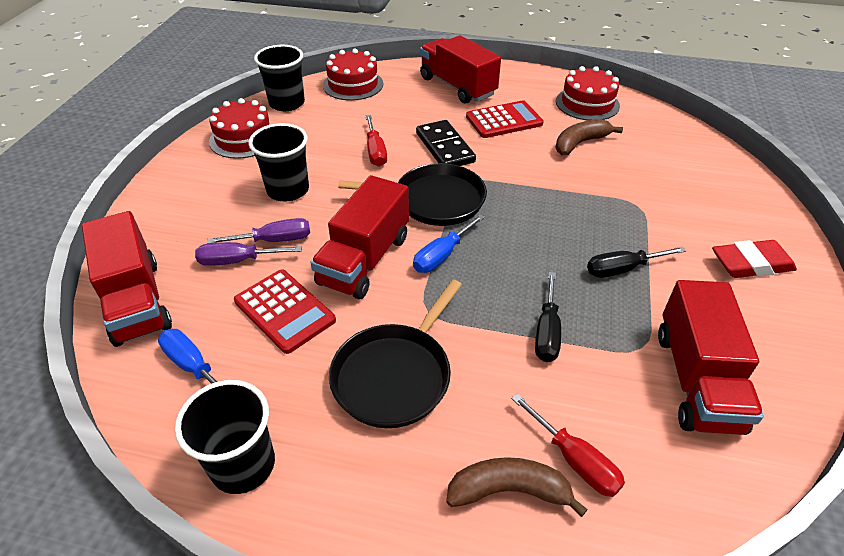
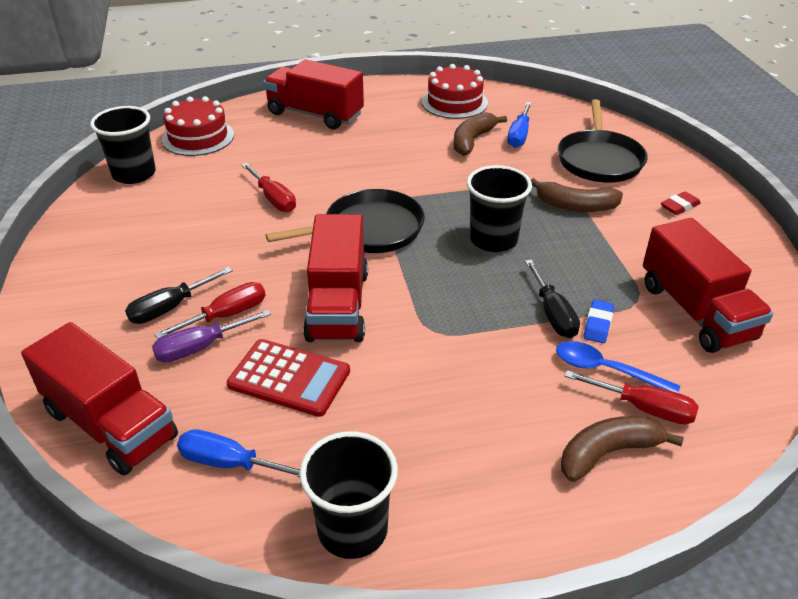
camera: 25 degrees left, 5 degrees down
purple screwdriver [207,218,310,243] -> red screwdriver [154,282,265,339]
red cake [209,98,271,159] -> none
black cup [248,123,309,201] -> black cup moved to [467,165,532,252]
black pan [329,279,462,428] -> black pan moved to [558,99,648,183]
blue screwdriver [413,214,485,273] -> blue screwdriver moved to [507,102,532,148]
black domino [416,120,476,166] -> none
red calculator [466,100,544,138] -> none
black screwdriver [587,246,686,278] -> black screwdriver moved to [125,267,233,324]
red eraser [712,240,797,278] -> red eraser [661,191,701,215], size x0.57
none -> brown banana [531,178,623,212]
none -> blue spoon [556,341,680,393]
none -> blue eraser [584,299,614,343]

